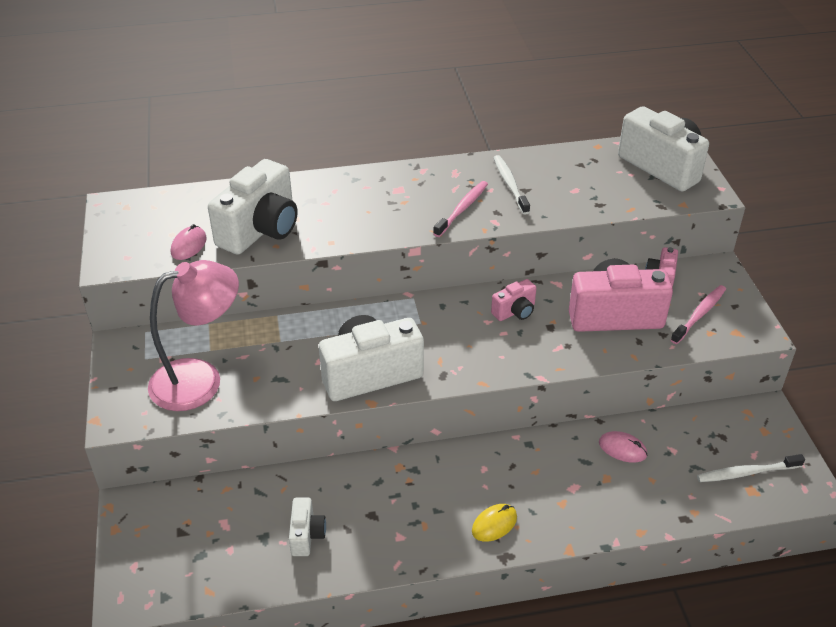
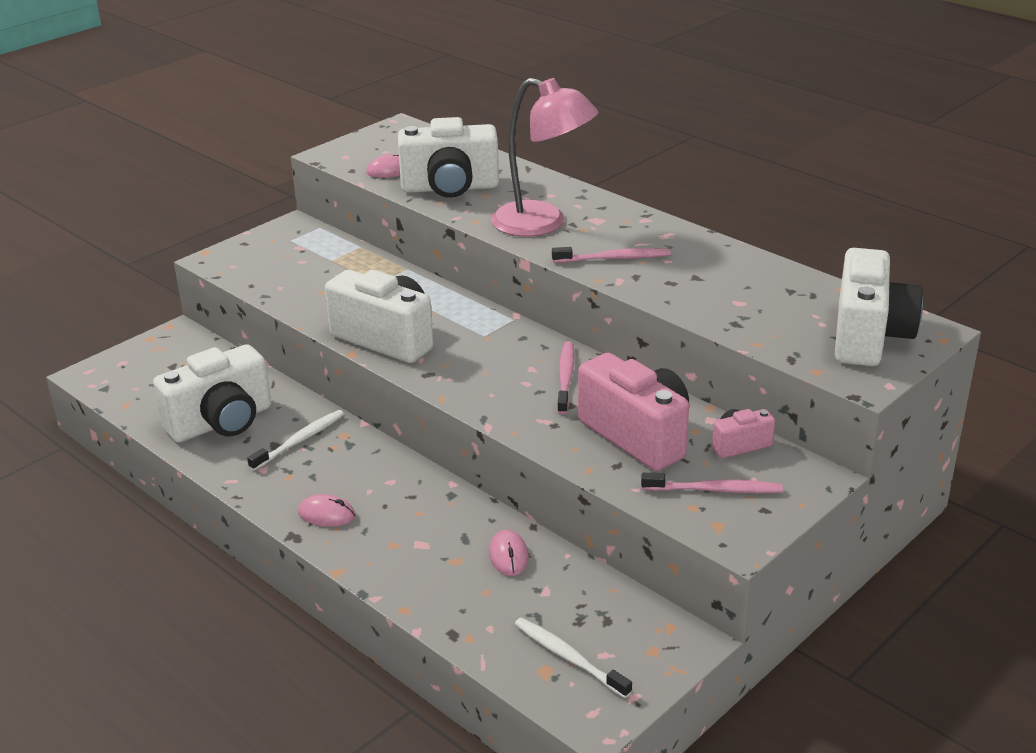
camera: 55 degrees right, 10 degrees down
pink lamp [148,260,239,411] -> pink lamp moved to [491,78,598,237]
white camera [289,497,326,556] -> white camera [153,344,271,443], size x2.04
yellow mouse [472,504,517,542] -> pink mouse [298,494,356,527]
pink camera [491,279,536,321] -> pink toothbrush [557,341,574,414]
white toothbrush [493,155,530,214] -> white toothbrush moved to [247,410,344,471]

